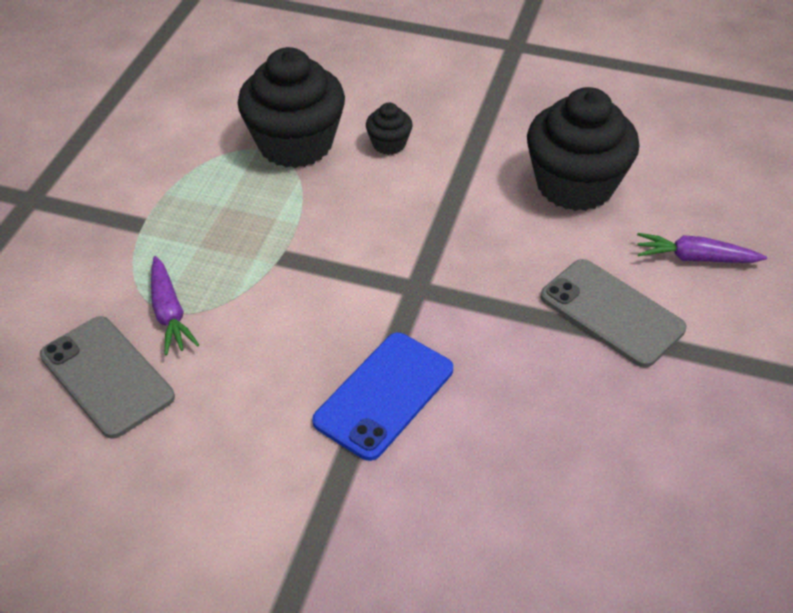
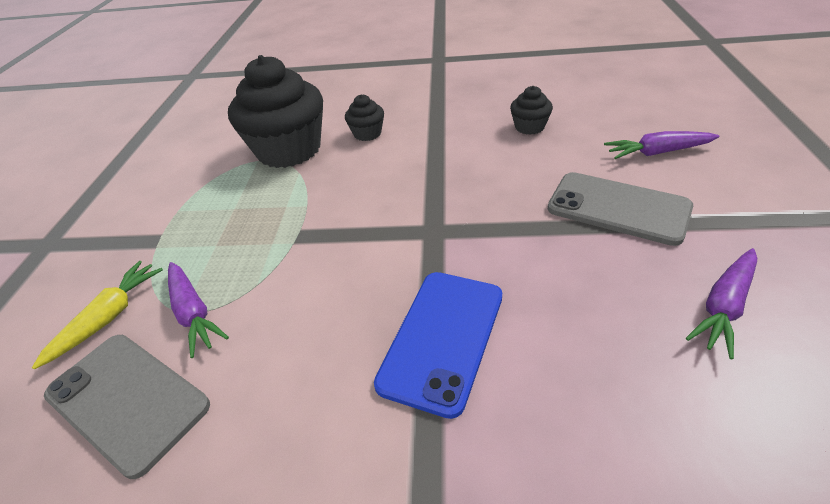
camera: 10 degrees left, 5 degrees down
black cupcake [527,87,639,211] -> black cupcake [510,86,553,135], size x0.45
none -> yellow carrot [32,261,163,369]
none -> purple carrot [686,248,757,359]

